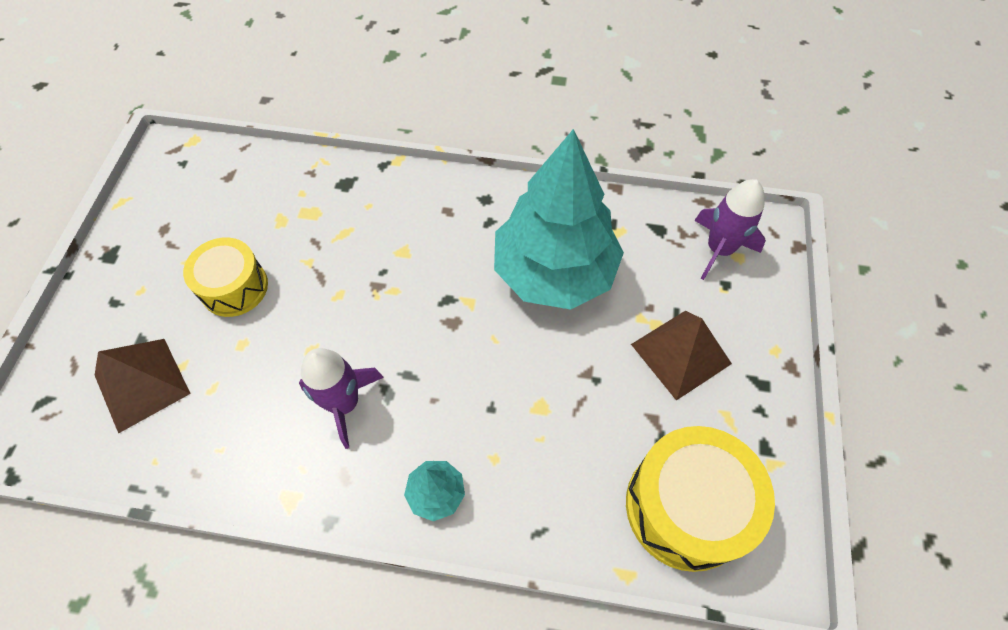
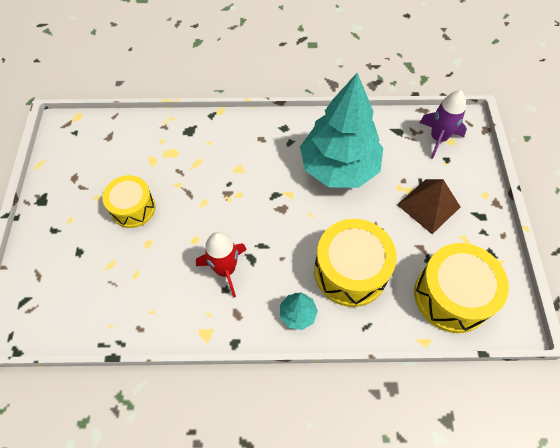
camera: 10 degrees left, 0 degrees up
brown pyramid [95,339,191,434] -> none
purple rocket [299,348,384,449] -> red rocket [196,232,247,297]
none -> yellow drum [314,219,397,307]

